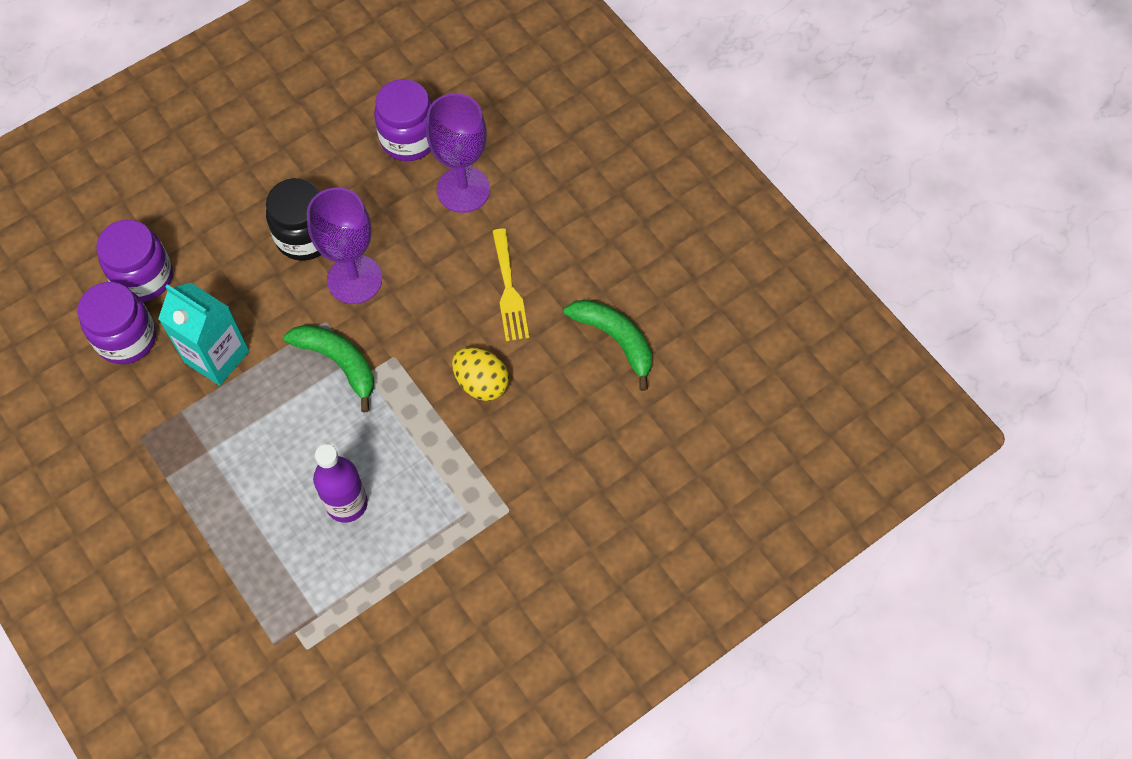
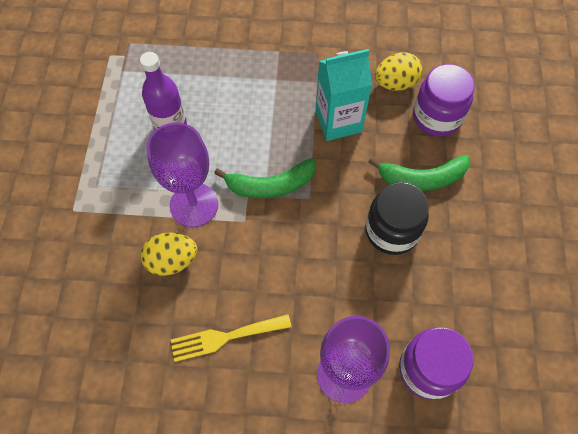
camera: 130 degrees right, 0 degrees up
purple jar [77,282,156,364] -> yellow egg [375,52,422,91]
purple goblet [307,187,382,304] -> purple goblet moved to [146,122,218,227]
yellow fork [492,228,529,341] -> yellow fork turned 45 degrees counterclockwise [171,314,292,362]
green banana [564,300,652,391] -> green banana moved to [368,155,470,191]

